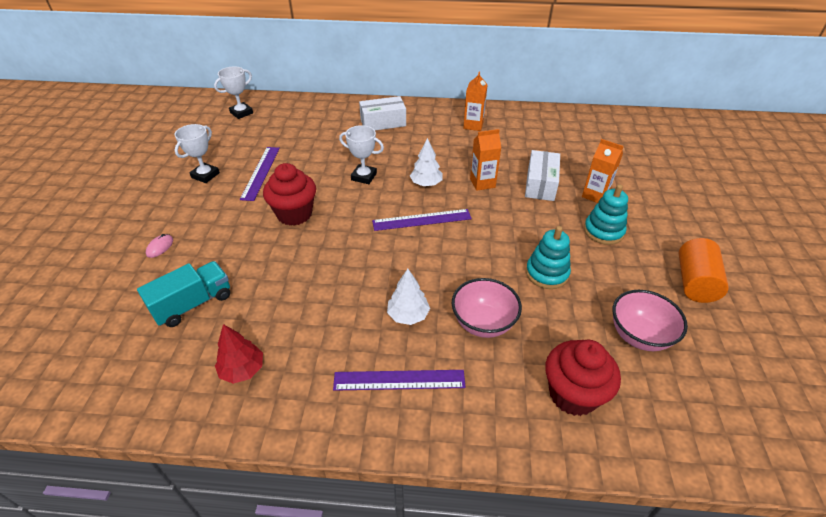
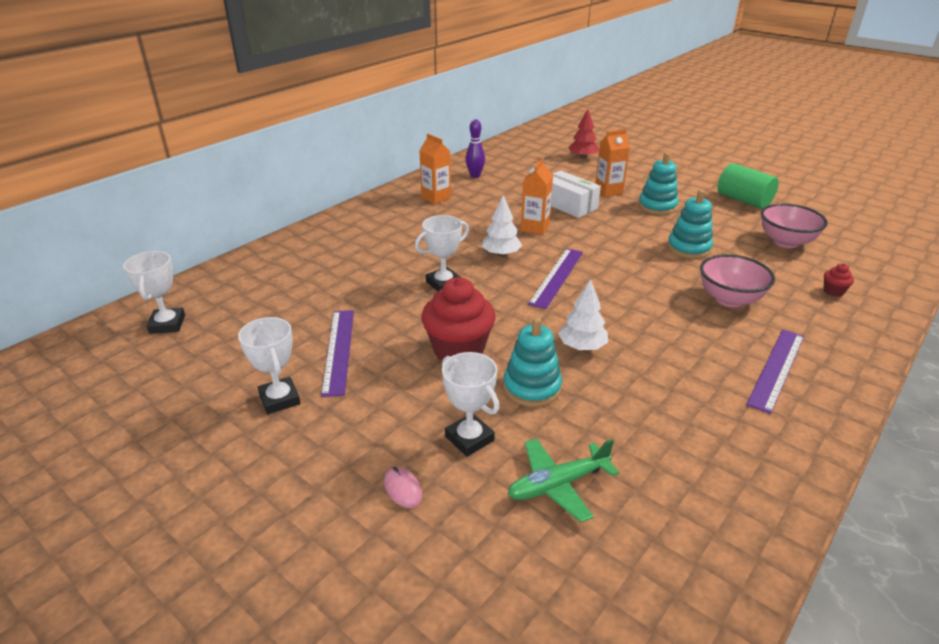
camera: 55 degrees left, 10 degrees down
turquoise truck [137,261,230,327] -> green plane [508,438,619,522]
red tree [215,324,263,384] -> red tree moved to [568,109,599,159]
purple ruler [240,147,280,201] -> purple ruler turned 45 degrees clockwise [321,310,354,397]
white box [359,96,406,130] -> none
white tree [387,269,430,325] -> white tree moved to [558,279,608,350]
red cupcake [545,340,621,416] -> red cupcake [824,264,854,297], size x0.43
orange cylinder [679,238,729,303] -> green cylinder [717,163,779,209]
none -> white trophy [442,352,500,457]
none -> purple bowling pin [466,119,485,178]
none -> turquoise stacking toy [503,317,562,407]

